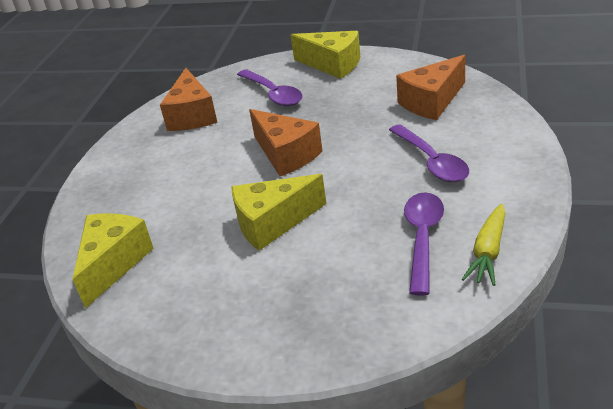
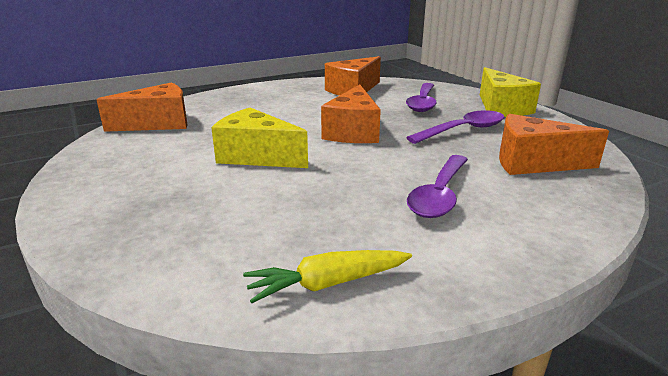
camera: 45 degrees right, 10 degrees down
yellow cheese [73,213,154,308] -> orange cheese [96,82,187,132]
purple spoon [404,192,444,296] -> purple spoon moved to [406,110,505,144]

